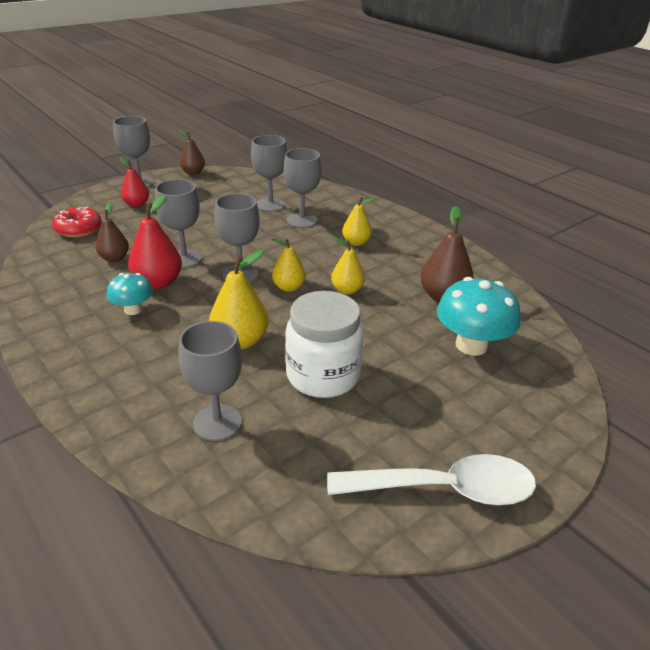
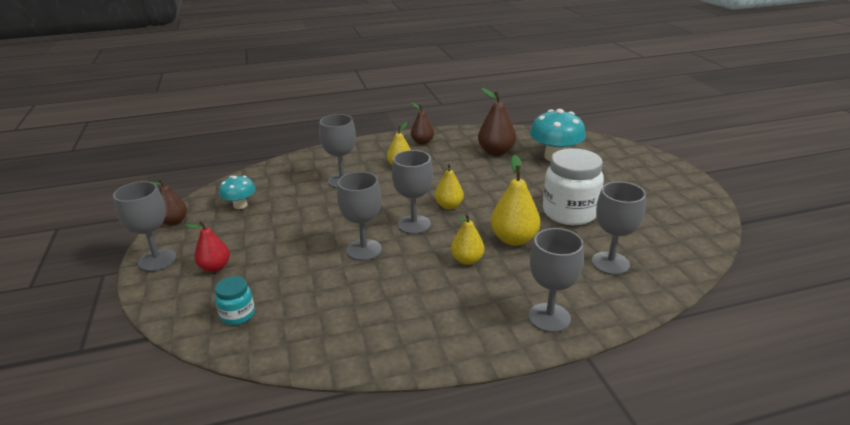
camera: 65 degrees left, 5 degrees down
red donut [52,206,102,238] -> turquoise jar [215,276,255,325]
brown pear [95,203,129,262] -> brown pear moved to [411,103,434,145]
turquoise mushroom [107,273,153,315] -> turquoise mushroom moved to [219,176,256,209]
red pear [128,194,182,289] -> none
grey goblet [251,135,287,212] -> grey goblet moved to [529,228,584,333]
white spoon [327,454,536,505] -> none
yellow pear [331,237,365,294] -> yellow pear moved to [451,213,484,265]

